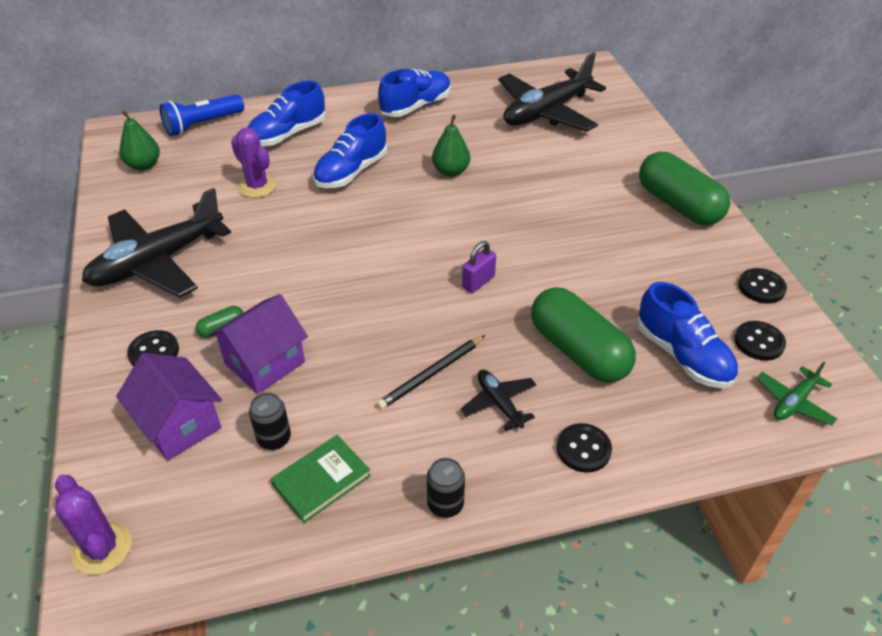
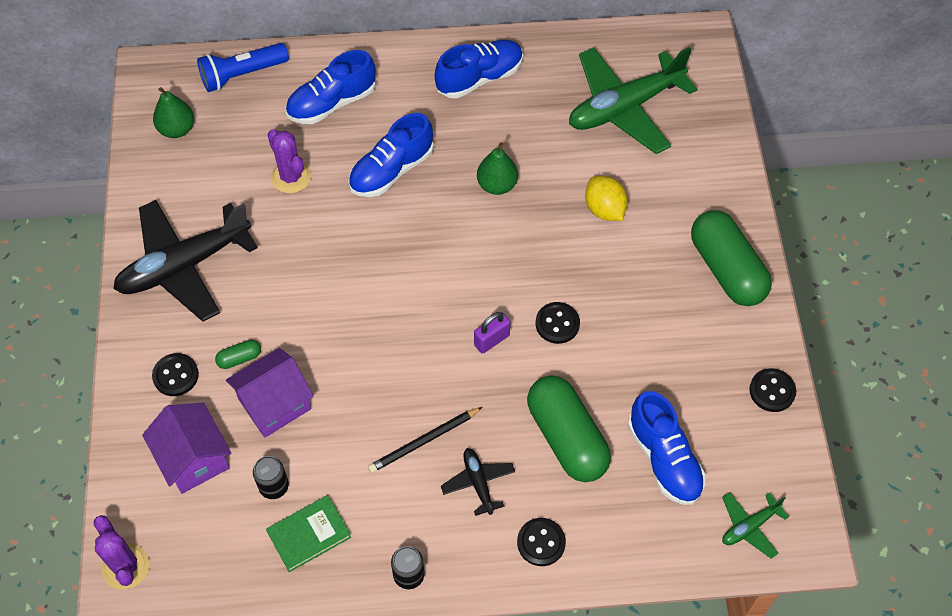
camera: 10 degrees right, 15 degrees up
black plane [498,52,606,132] -> green plane [569,47,697,154]
black button [734,321,786,361] -> black button moved to [536,302,580,344]
none -> yellow lemon [585,176,628,221]

